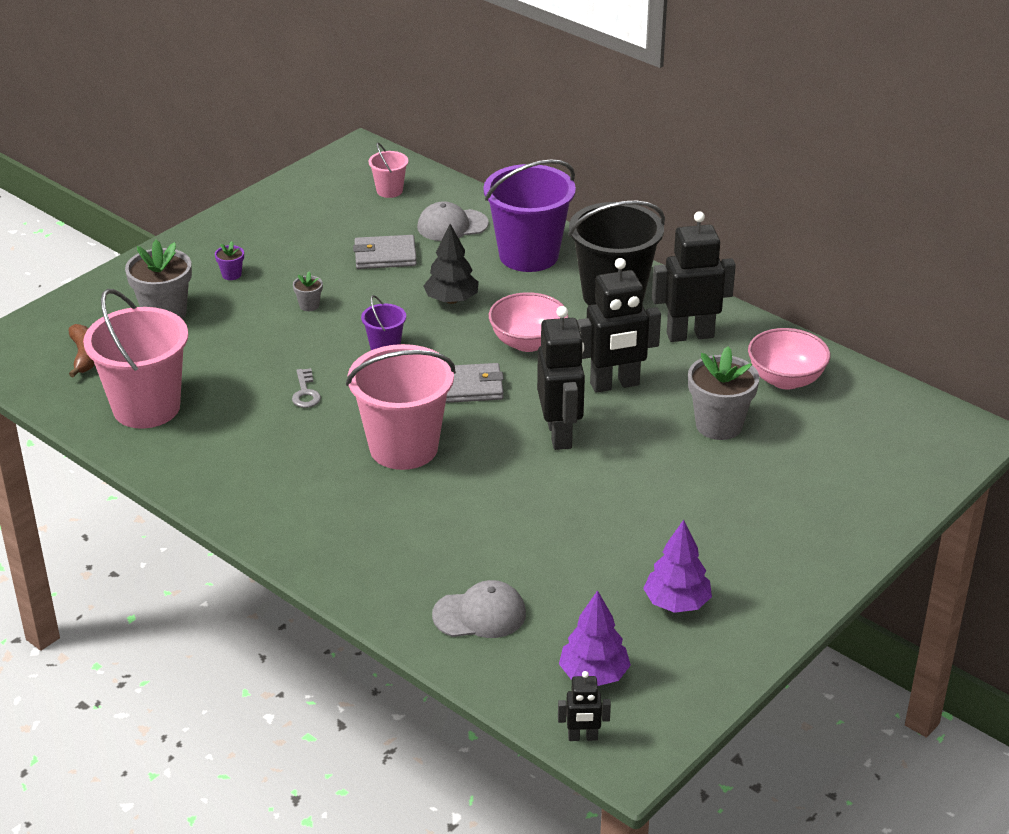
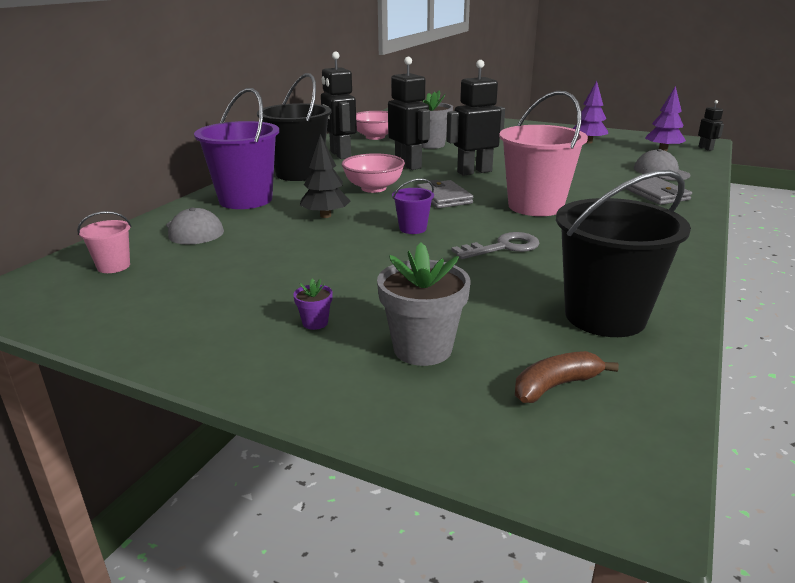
camera: 105 degrees left, 10 degrees down
pink bucket [83,289,188,429] -> black bucket [556,170,691,337]
grey key [292,368,321,408] -> grey key [451,232,540,259], size x1.53
grey flower pot [293,272,323,311] -> none
grey wallet [353,235,417,269] -> grey wallet moved to [625,177,692,205]

